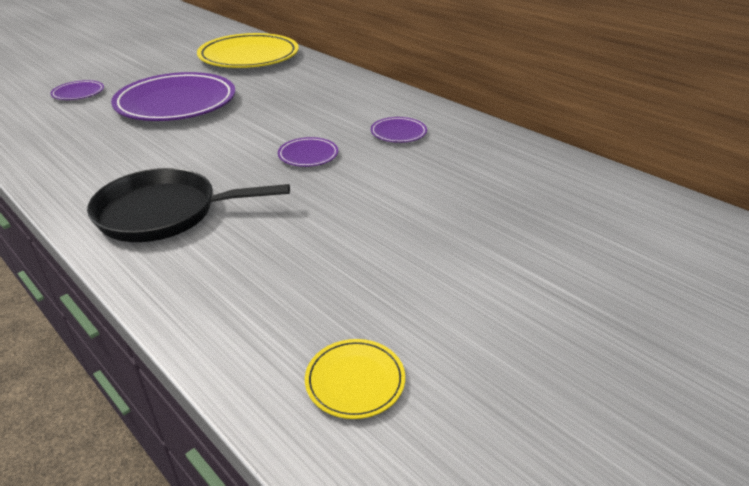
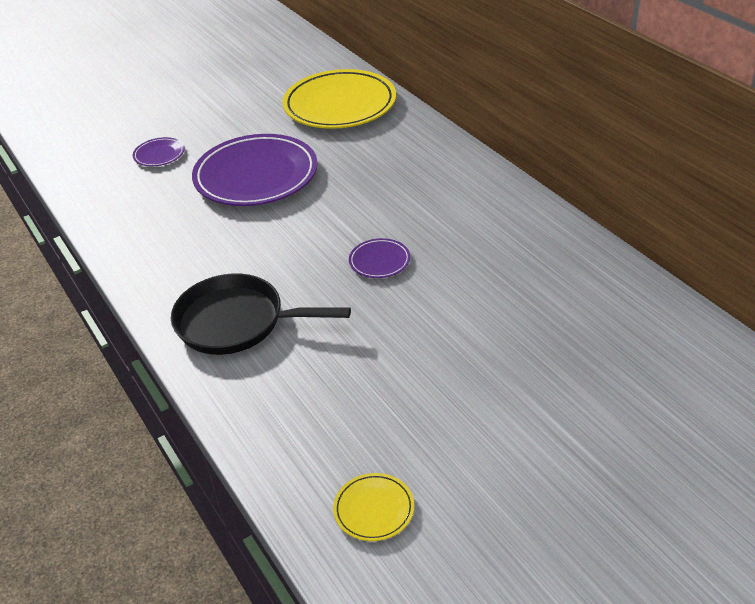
camera: 15 degrees right, 5 degrees up
purple plate [371,117,427,143] -> none

